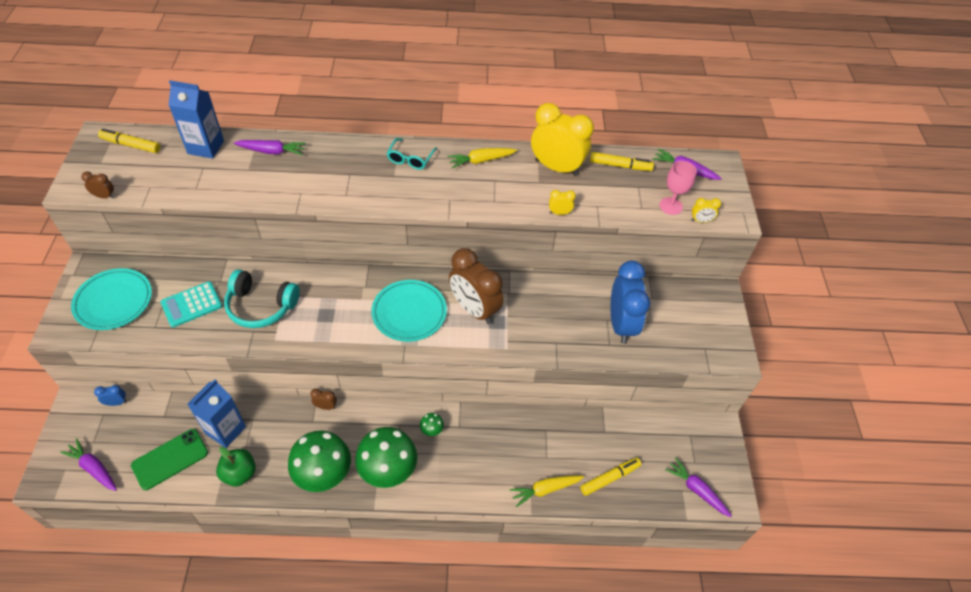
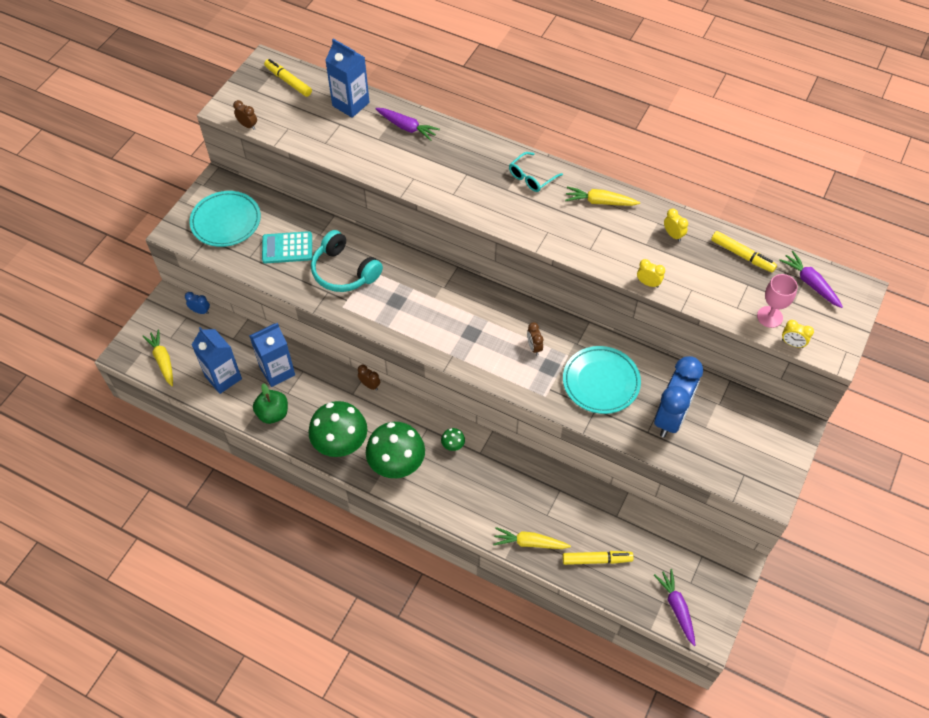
camera: 30 degrees right, 5 degrees up
purple carrot [60,438,117,491] -> yellow carrot [142,329,173,386]
green phone [131,429,208,490] -> blue carton [192,327,242,394]
turquoise plate [372,280,447,342] -> turquoise plate moved to [563,346,641,414]
brown clock [449,248,503,324] -> brown clock [527,322,543,355], size x0.41
yellow clock [531,103,594,176] -> yellow clock [664,209,688,242], size x0.41

